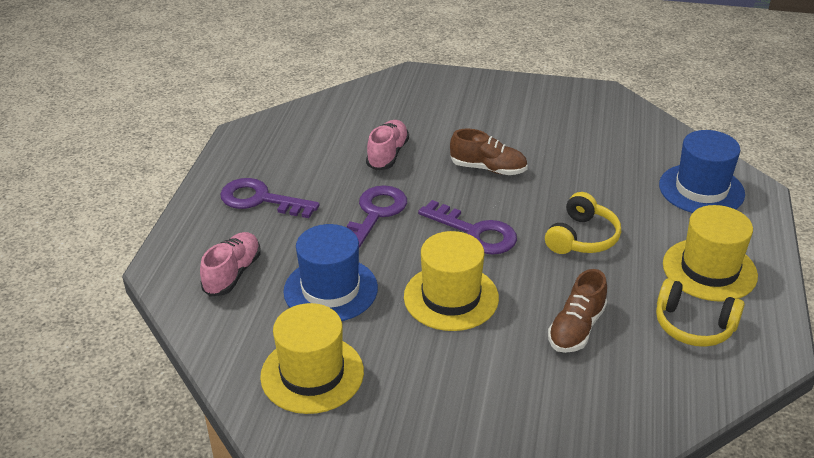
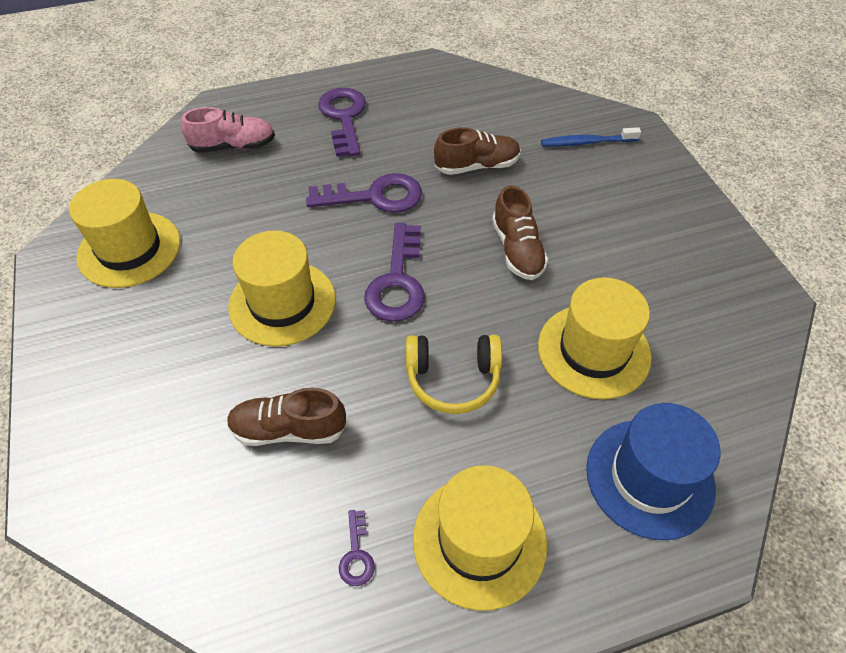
camera: 60 degrees right, 15 degrees up
blue hat [283,224,378,321] -> none
pink shoe [366,120,409,171] -> brown shoe [434,127,521,175]
yellow headphones [656,278,745,347] -> purple key [339,510,375,586]
none -> yellow hat [538,278,652,399]
none -> blue toothbrush [541,127,641,146]

